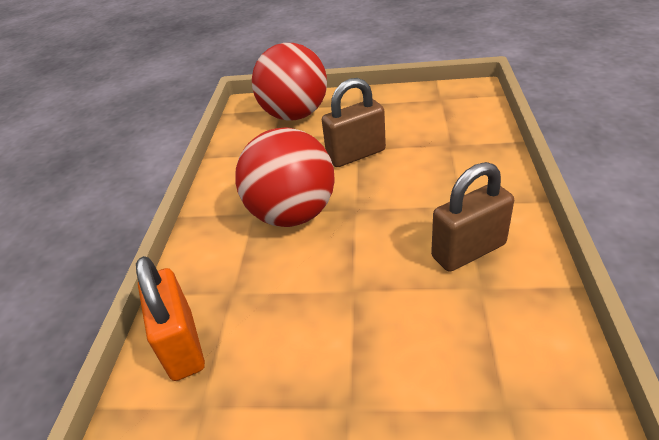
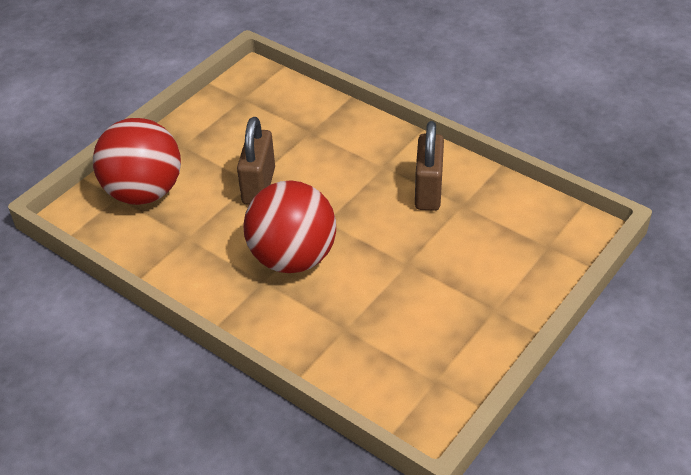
camera: 60 degrees left, 5 degrees up
orange padlock [136,256,205,381] -> none

